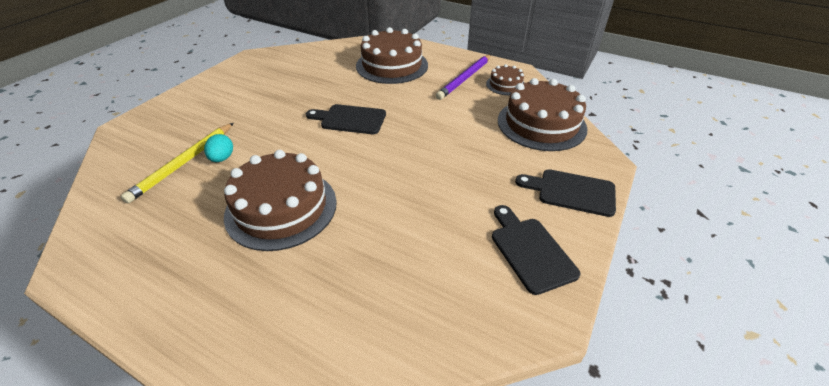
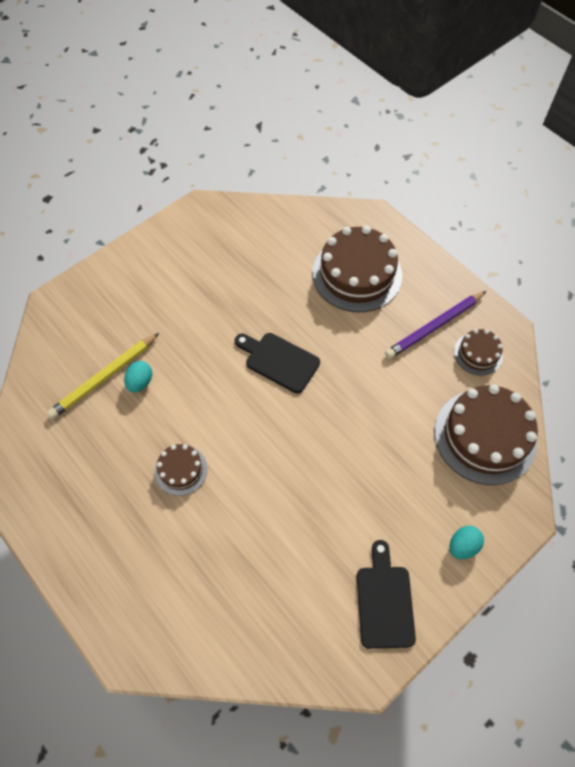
camera: 20 degrees right, 20 degrees up
brown cake [224,150,337,251] -> brown cake [155,444,208,496], size x0.51
black cutting board [515,169,616,217] -> turquoise egg [450,526,484,559]

